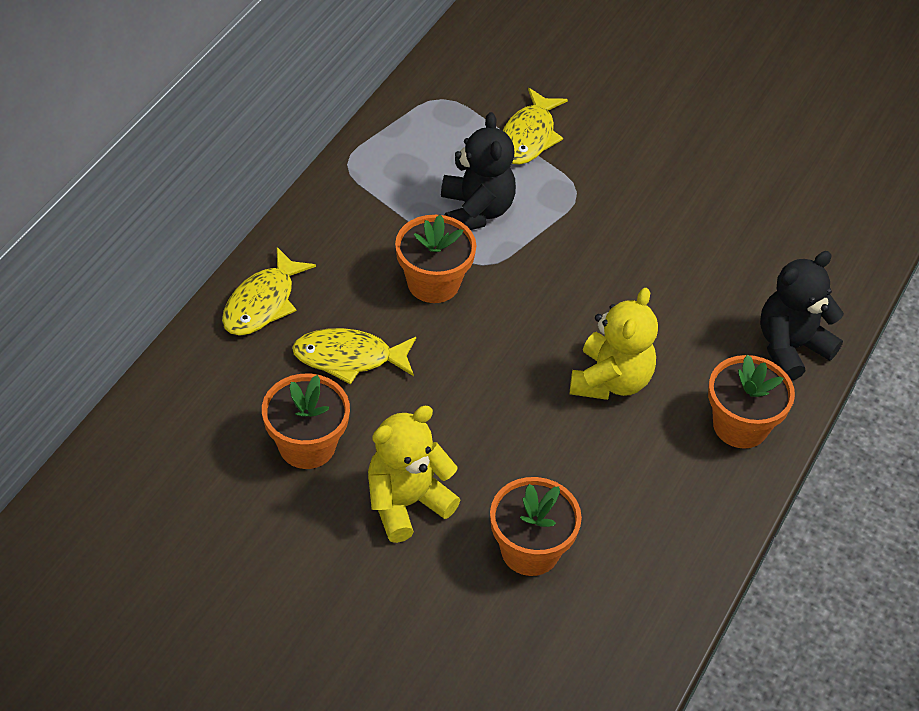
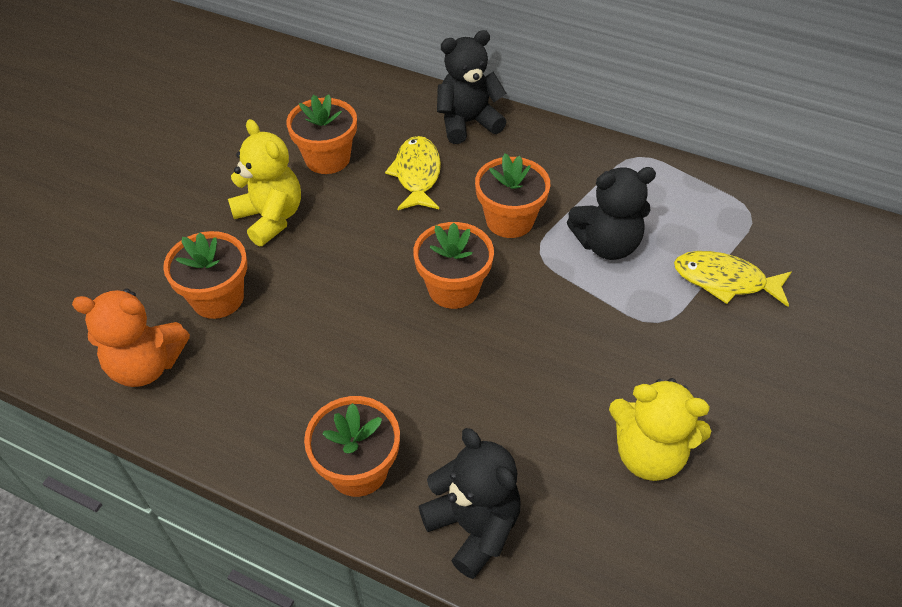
camera: 90 degrees right, 0 degrees up
yellow fish [222,247,316,336] -> black teddy bear [437,30,507,144]
yellow teddy bear [570,288,658,400] -> yellow teddy bear moved to [609,378,711,481]
none -> orange teddy bear [72,289,190,387]
none -> orange flower pot [413,222,494,309]

